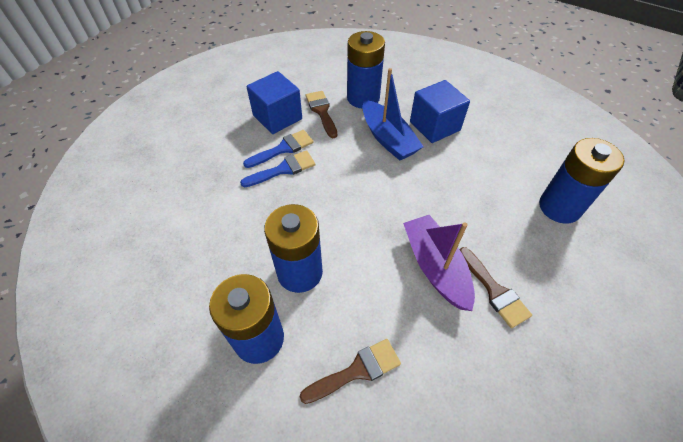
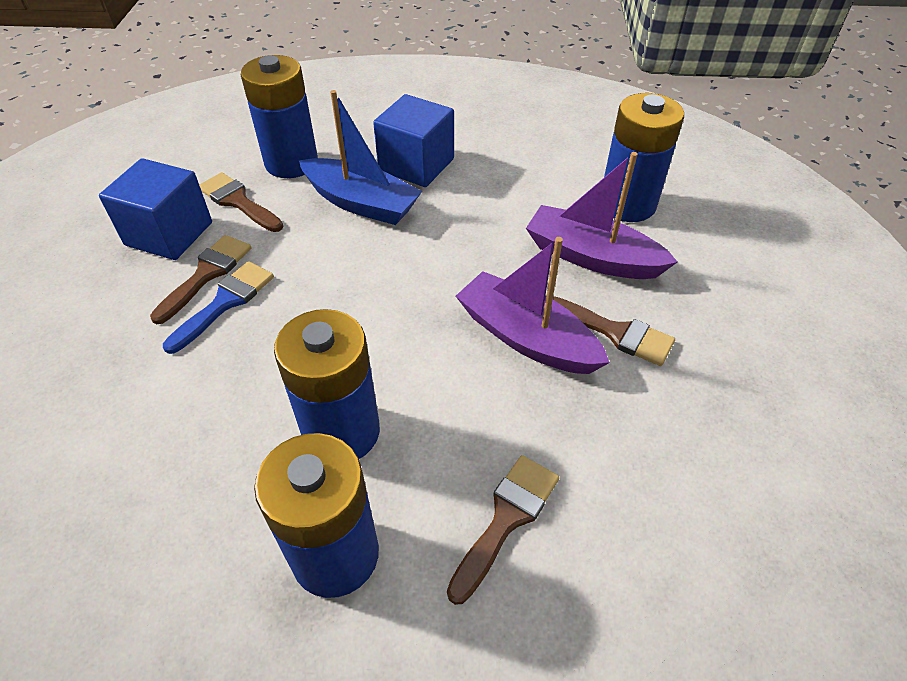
camera: 30 degrees left, 5 degrees down
blue brush [243,130,314,168] -> brown brush [150,235,251,324]
none -> purple boat [526,152,678,279]

